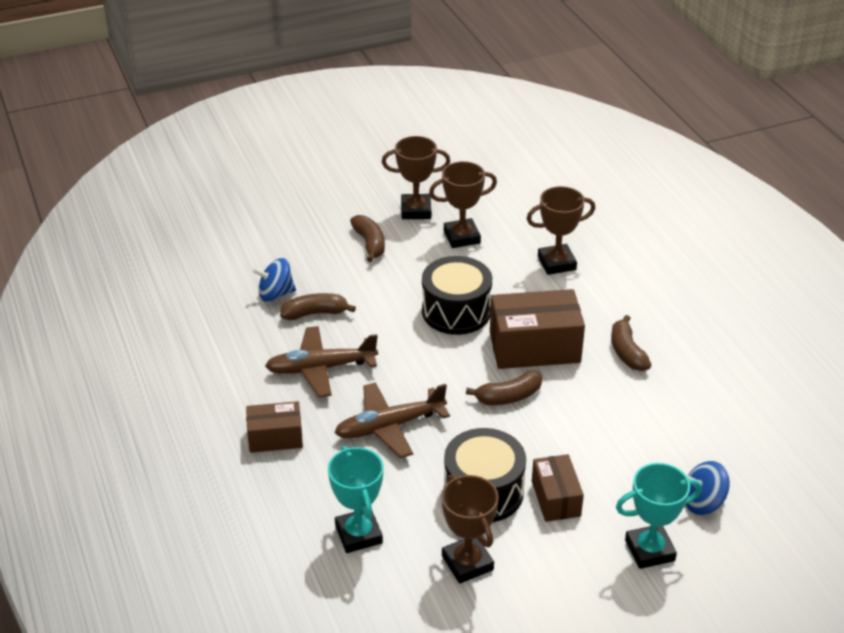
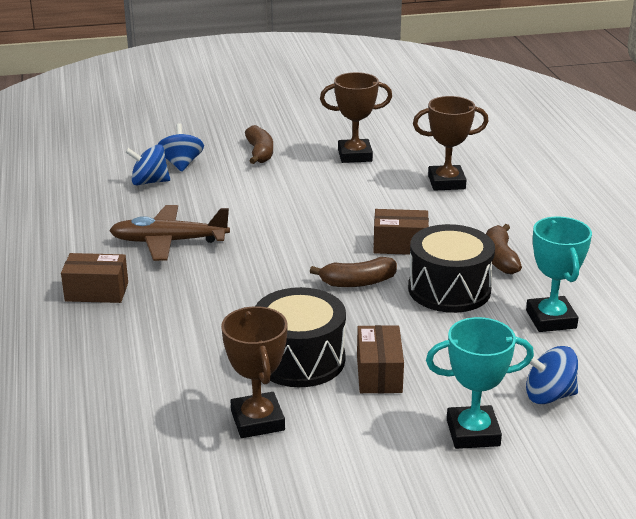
camera: 10 degrees right, 10 degrees down
brown banana [280,293,356,320] -> none
turquoise trophy [328,446,383,553] -> turquoise trophy moved to [526,216,592,332]
brown plane [334,382,450,458] -> none
brown trophy [382,136,450,219] -> none
black drum [422,256,492,335] -> black drum moved to [408,224,495,313]
brown box [490,289,585,369] -> brown box [373,209,429,255], size x0.59
none -> blue spinning top [158,124,204,172]

